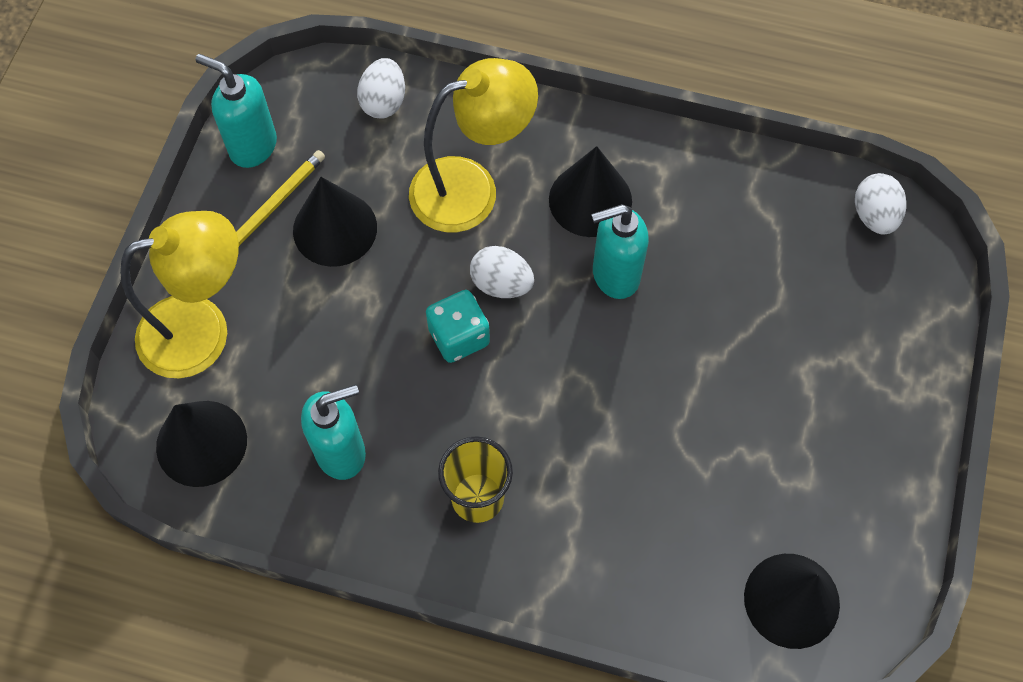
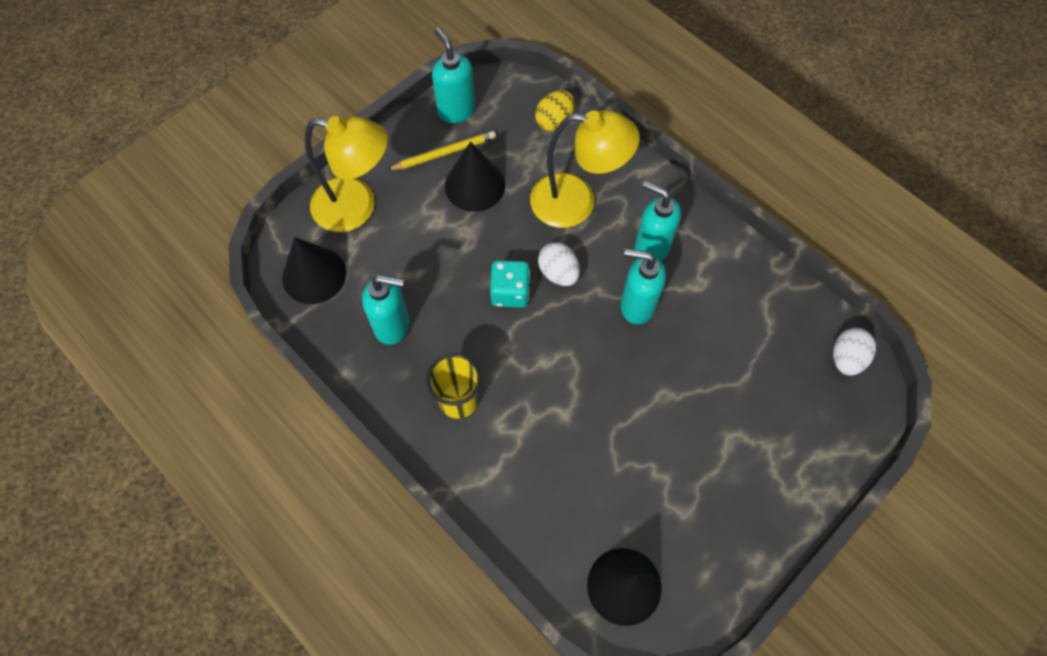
camera: 30 degrees right, 0 degrees up
white egg [357,58,405,119] -> yellow egg [535,90,575,131]
black cone [549,146,632,237] -> turquoise soap dispenser [634,181,681,261]

